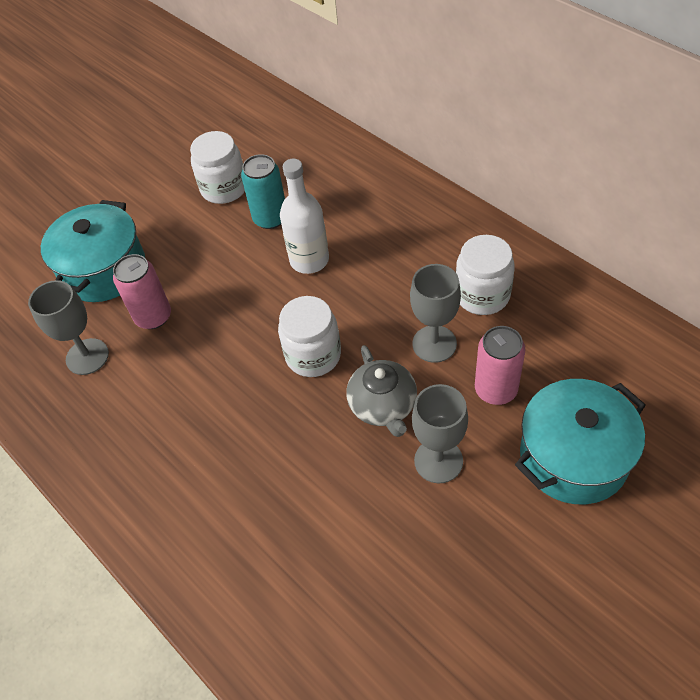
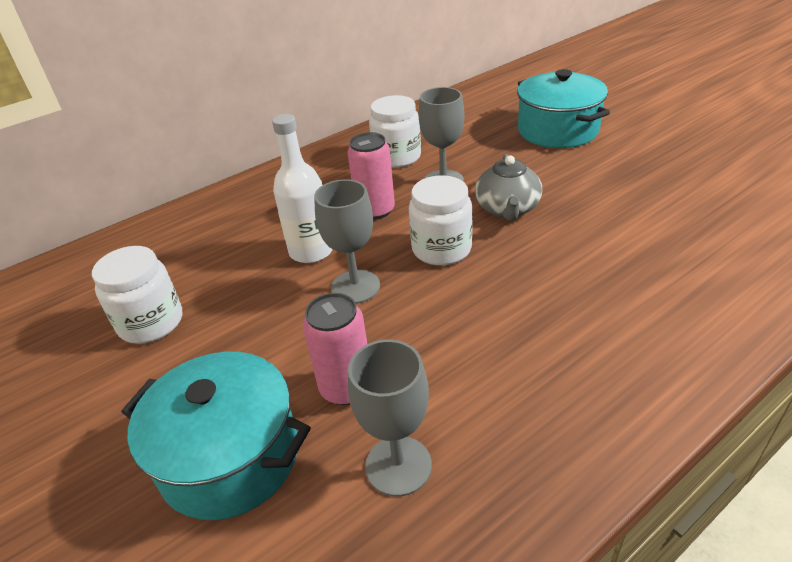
camera: 85 degrees left, 15 degrees down
turquoise can [241,154,285,229] -> none
grey teapot [347,345,417,437] -> grey teapot turned 105 degrees clockwise [475,154,542,221]
grey goblet [412,384,468,483] -> grey goblet moved to [314,179,380,304]
pink can [475,326,526,405] -> pink can moved to [347,132,395,220]

